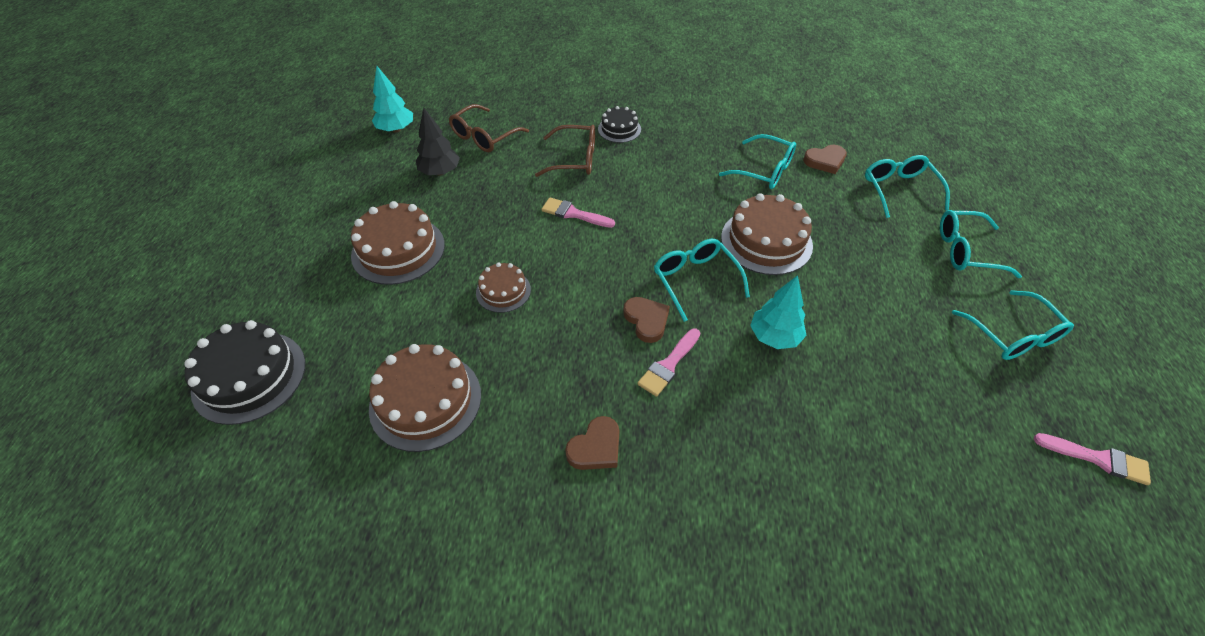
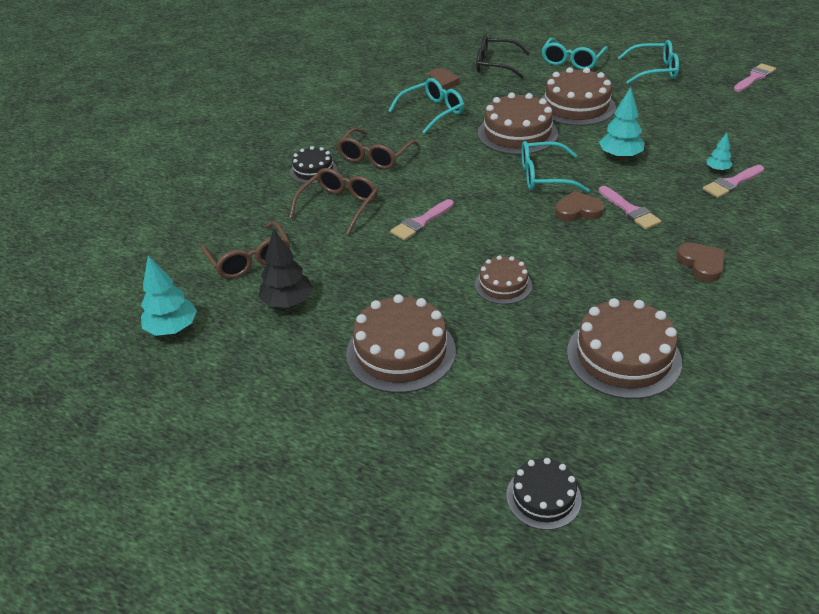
camera: 65 degrees left, 10 degrees down
black cake [184,320,305,425] -> black cake [506,458,582,530], size x0.57
turquoise glasses [865,155,950,218] -> black glasses [476,35,530,79]
none -> brown glasses [337,128,419,169]
none -> brown cake [540,67,616,126]
none -> pink brush [703,165,764,198]
none -> turquoise tree [707,133,733,171]

